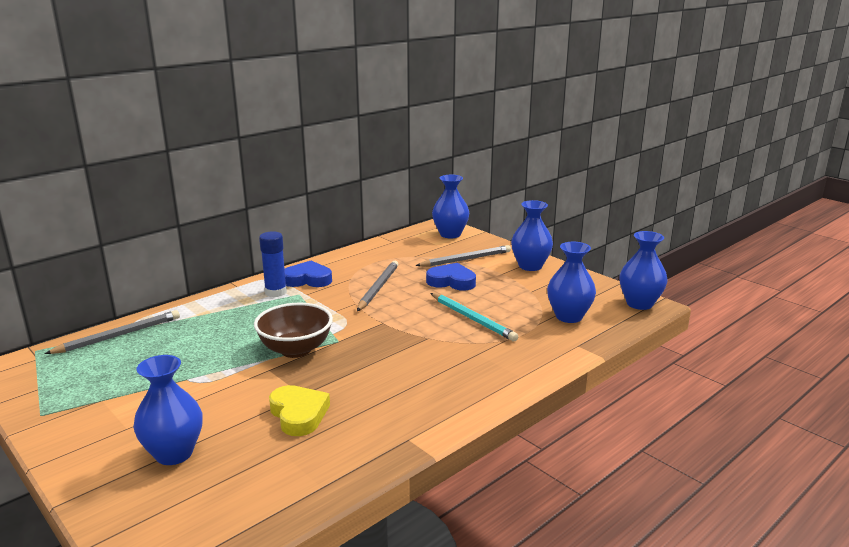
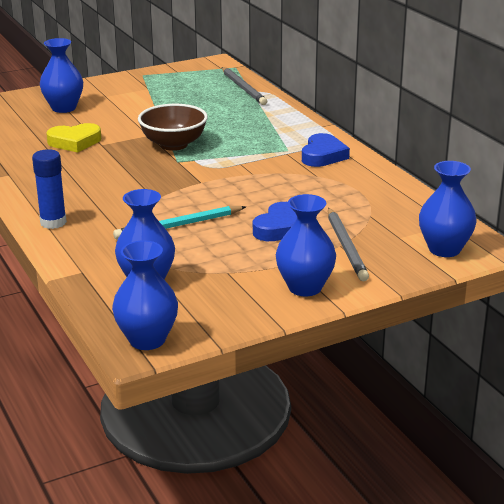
camera: 105 degrees right, 5 degrees up
blue glue stick [259,231,287,297] -> blue glue stick moved to [32,149,67,229]
grey pencil [357,261,398,311] -> none

